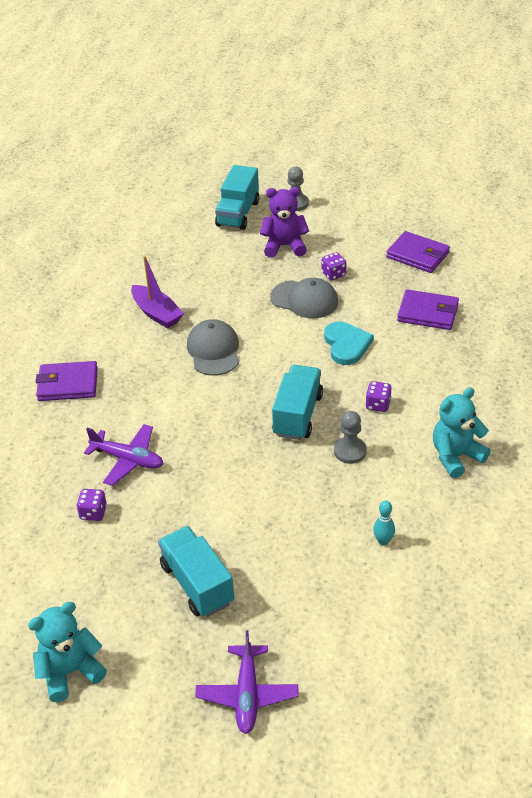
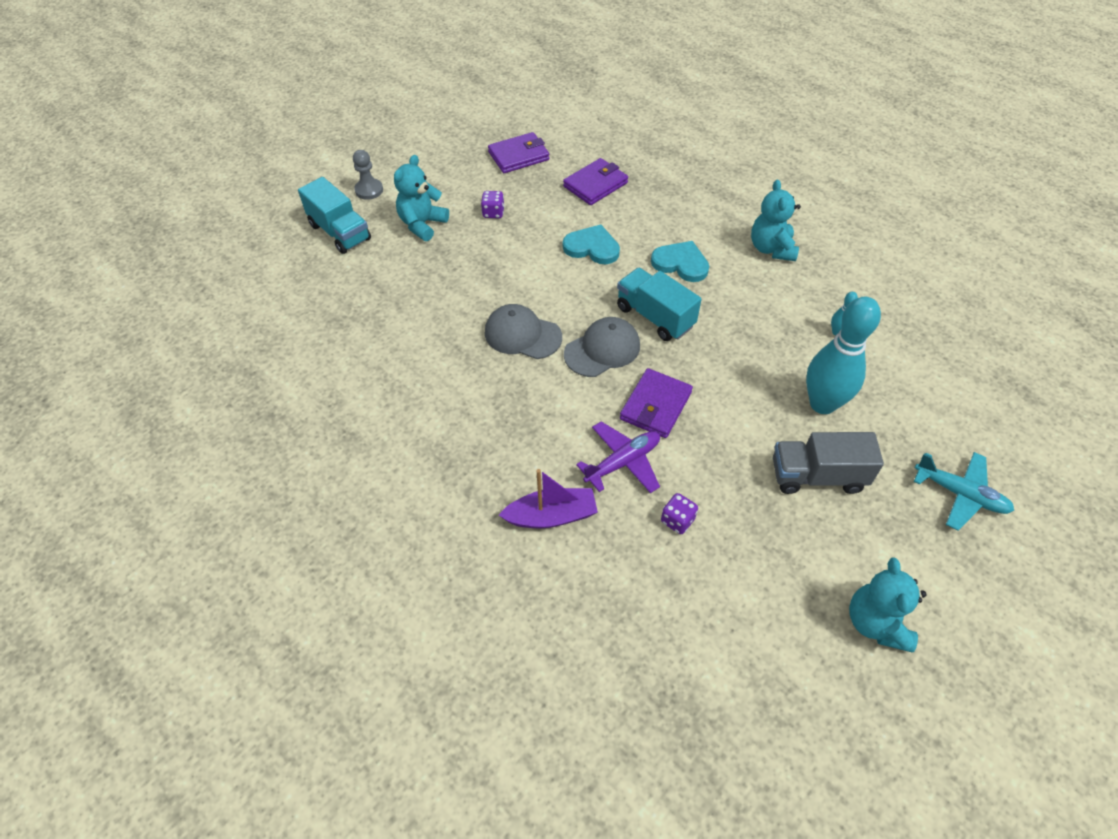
camera: 60 degrees left, 10 degrees up
purple wallet [36,361,98,401] -> purple wallet moved to [620,368,693,438]
purple boat [131,256,184,328] -> purple boat moved to [499,469,598,528]
turquoise truck [158,526,234,617] -> grey truck [773,432,884,494]
purple plane [195,630,298,734] -> turquoise plane [914,452,1014,531]
purple teddy bear [260,187,309,258] -> turquoise teddy bear [394,155,449,241]
grey cap [270,278,338,318] -> grey cap moved to [564,317,640,377]
grey pawn [334,411,367,464] -> none
purple dice [365,381,391,412] -> turquoise heart [651,241,709,282]
none -> turquoise bowling pin [806,297,881,414]

